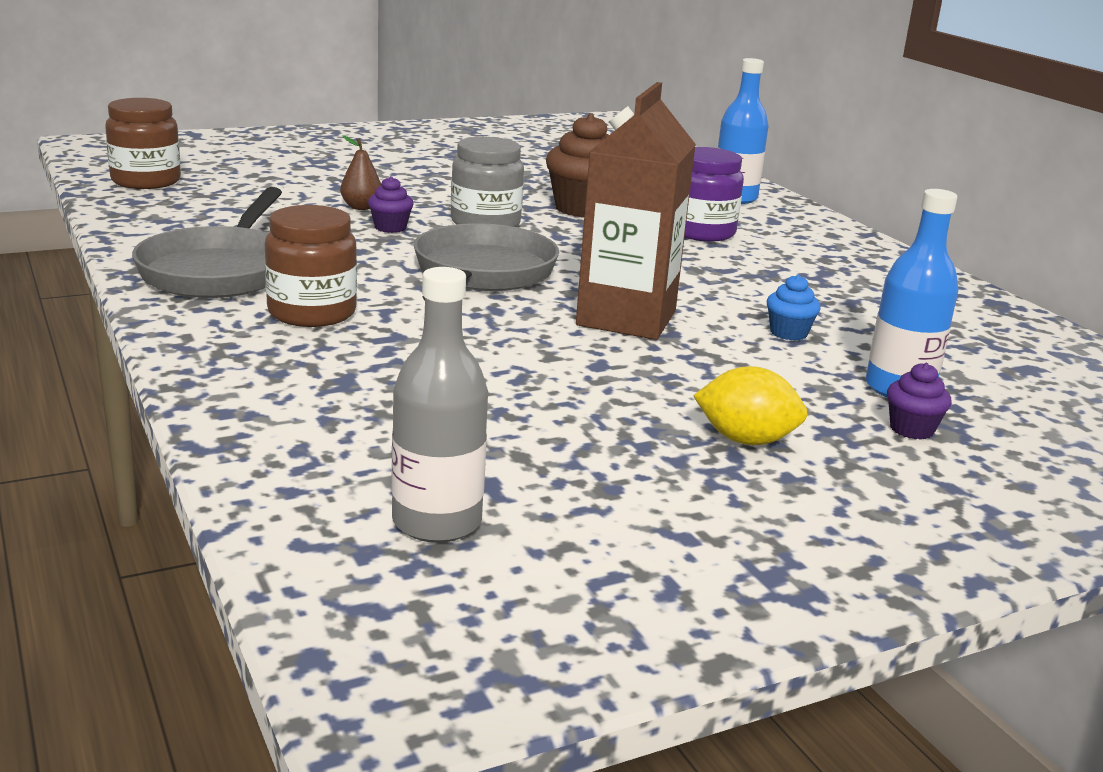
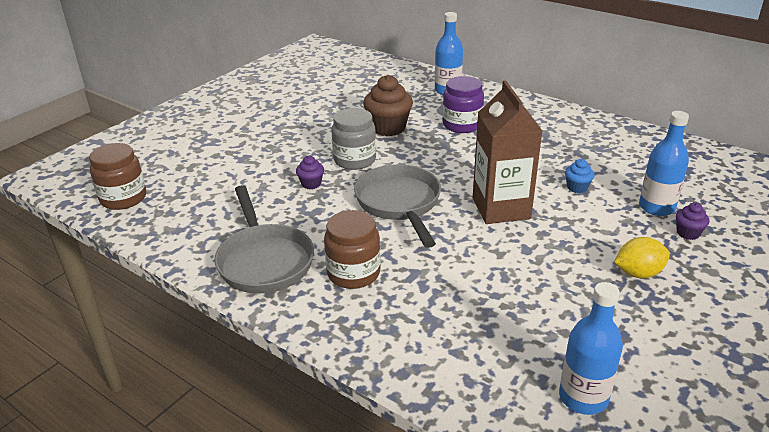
camera: 25 degrees left, 10 degrees up
brown pear [340,135,382,210] -> none
grey bottle [391,267,488,543] -> blue bottle [559,282,623,415]

